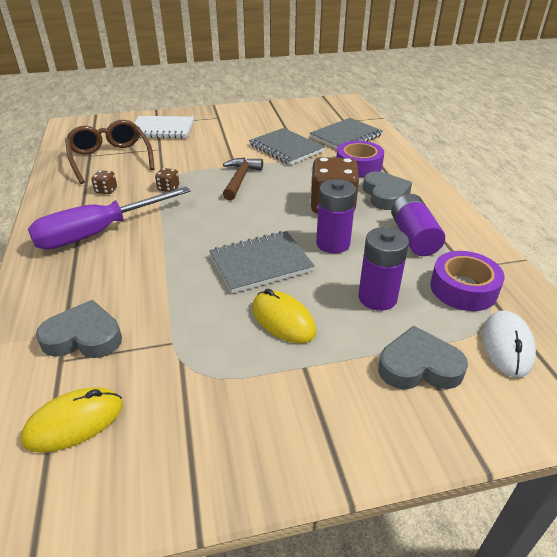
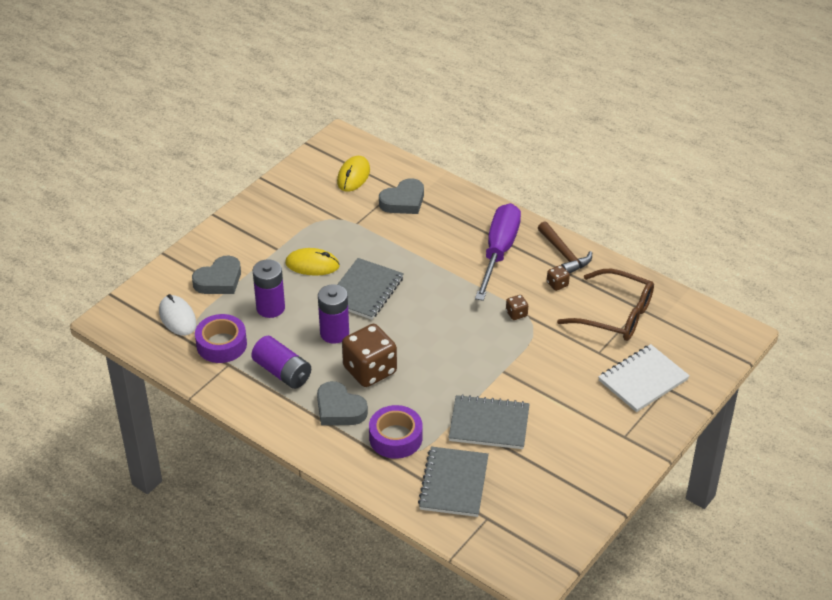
camera: 140 degrees right, 5 degrees up
brown hammer [223,158,263,201] -> brown hammer moved to [538,221,592,274]

